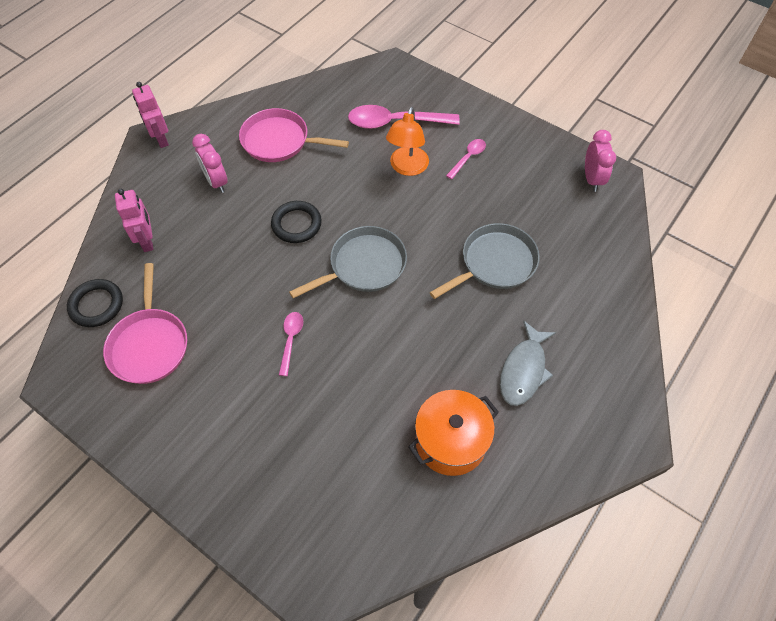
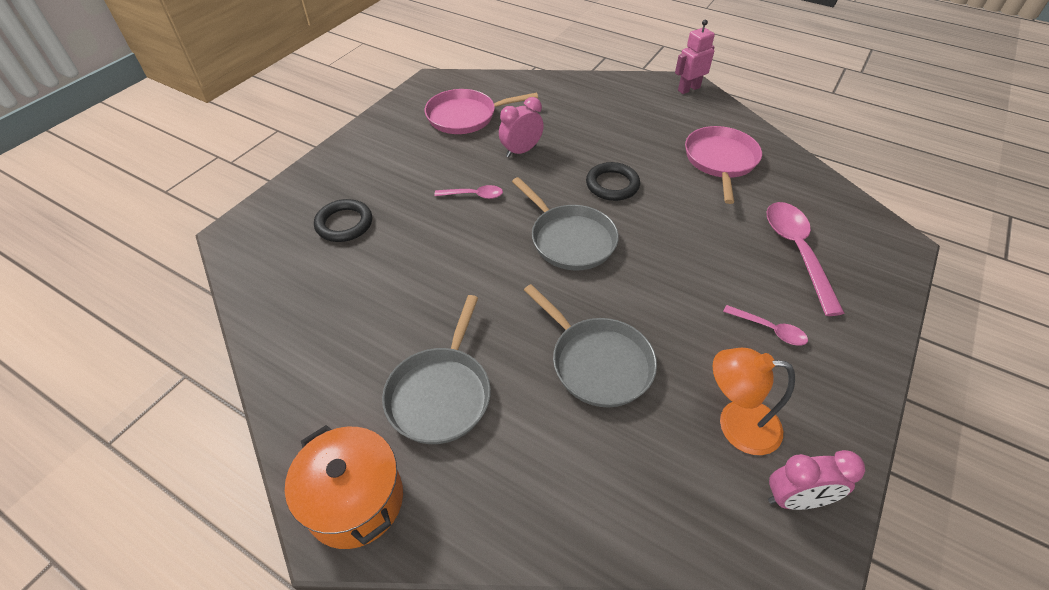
camera: 85 degrees right, 10 degrees down
black ring [67,279,123,327] -> black ring moved to [314,199,372,242]
pink robot [115,189,153,252] -> none
pink clock [192,134,228,193] -> pink clock moved to [499,97,544,158]
orange lamp [386,107,429,176] -> orange lamp moved to [713,348,795,455]
orange pot [408,390,499,476] -> orange pot moved to [285,425,403,549]
grey fish [500,320,556,406] -> grey pan [382,295,491,444]

